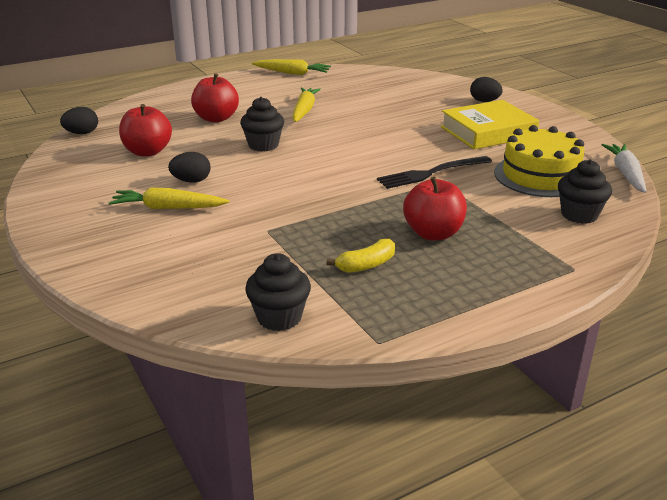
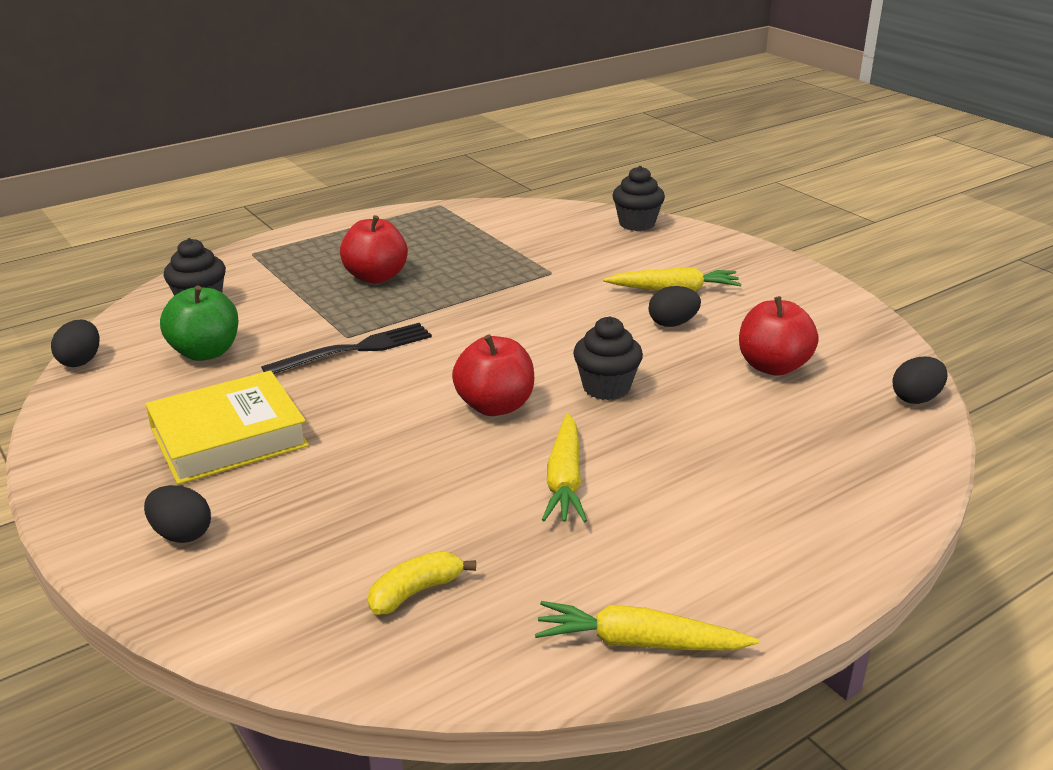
camera: 175 degrees right, 0 degrees up
red apple [191,73,239,123] -> red apple moved to [452,334,534,416]
black cupcake [245,253,311,331] -> black cupcake moved to [613,166,665,231]
yellow banana [327,239,395,273] -> yellow banana moved to [368,551,476,615]
yellow cake [494,125,585,197] -> green apple [160,285,238,361]
white carrot [601,144,646,193] -> black egg [51,319,100,367]

